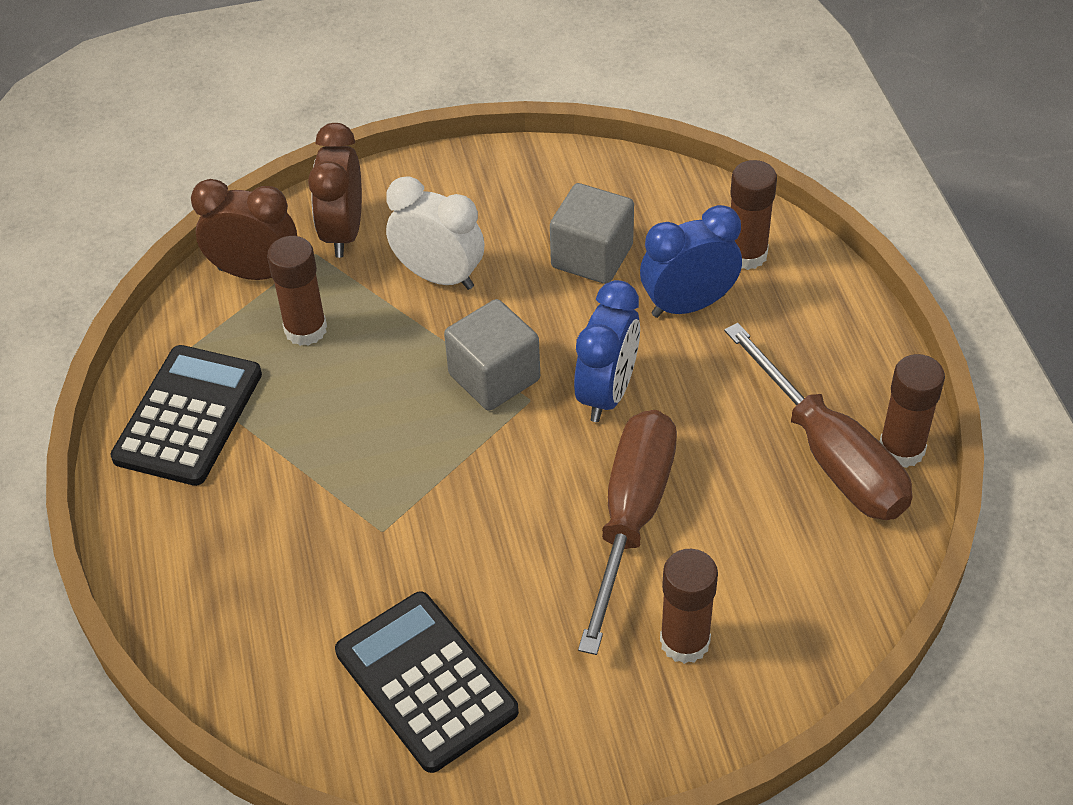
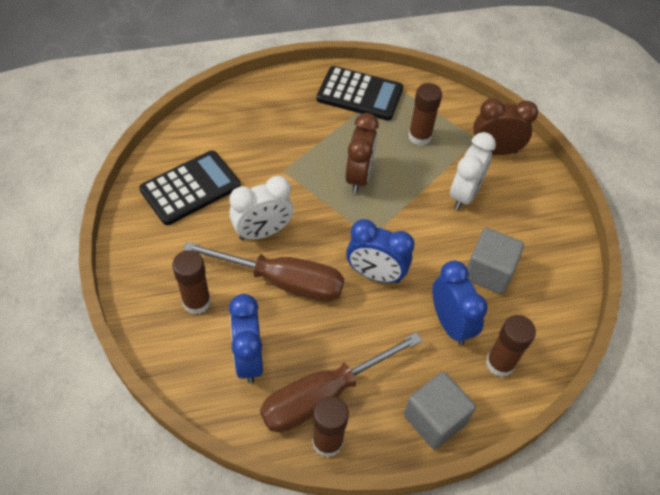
camera: 85 degrees right, 5 degrees up
brown clock [191,179,297,280] -> brown clock moved to [345,113,379,193]
grey cube [444,299,540,411] -> grey cube moved to [404,372,476,449]
none -> white clock [229,176,293,240]
none -> blue clock [229,294,263,383]

